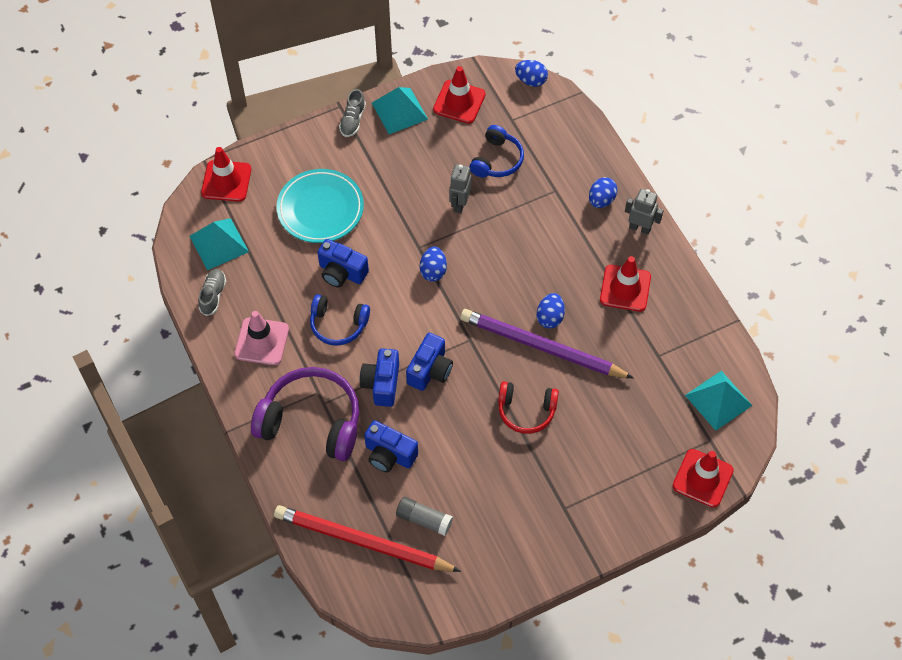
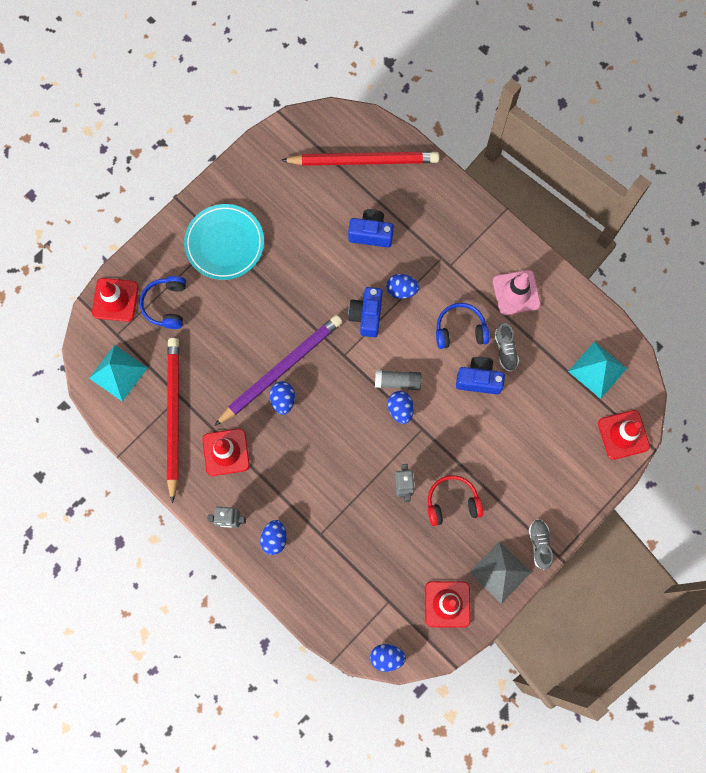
camera: 160 degrees right, 15 degrees up
grey shoe [198,269,226,316] -> grey shoe moved to [495,323,519,372]
purple headphones [251,367,359,461] -> none
turquoise plate [276,169,364,243] -> turquoise plate moved to [184,204,264,280]
blue camera [360,348,399,407] -> blue egg [386,274,419,299]
turquoise pyramid [372,87,428,134] -> grey pyramid [469,541,531,604]
grey glue stick [396,497,453,536] -> grey glue stick moved to [375,370,422,390]
purple pencil [460,309,634,378] -> purple pencil turned 45 degrees counterclockwise [214,315,342,426]
blue headphones [469,125,524,177] -> blue headphones moved to [140,276,186,329]
red headphones [498,381,559,434] -> red headphones moved to [428,475,483,526]
none -> red pencil [167,338,179,503]

